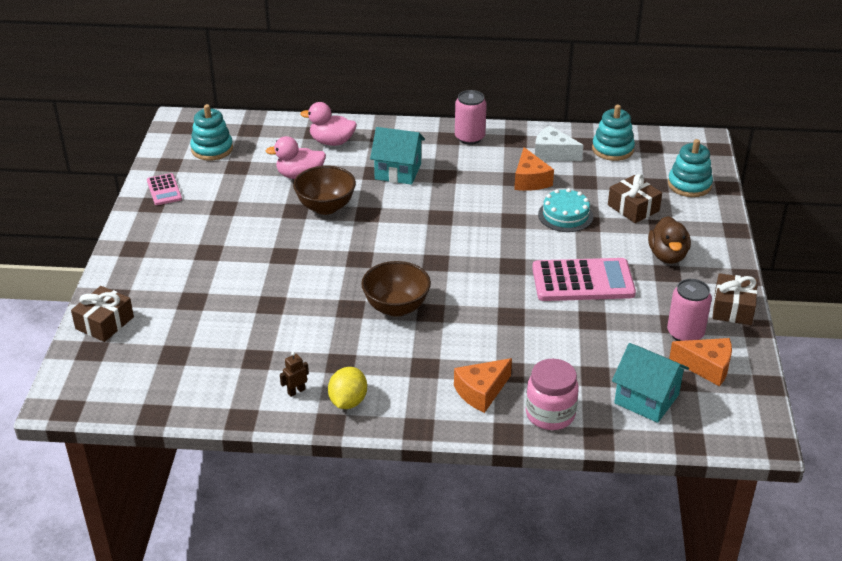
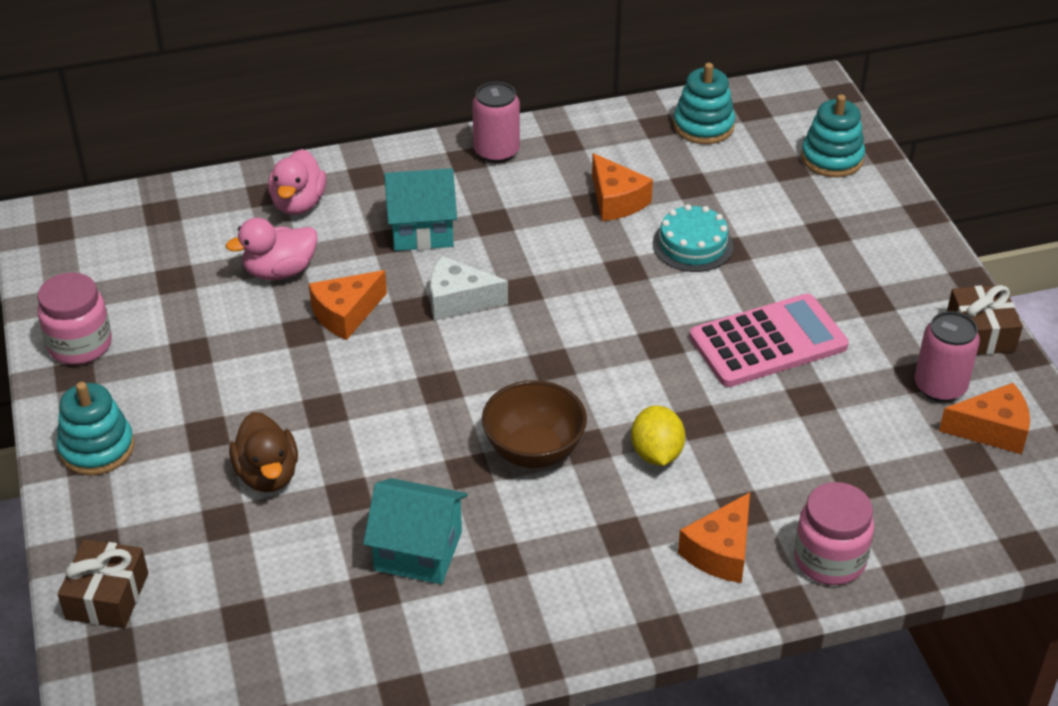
camera: 20 degrees left, 5 degrees up
pink calculator [147,173,182,205] -> pink jar [38,272,112,365]
turquoise stacking toy [190,104,233,161] -> turquoise stacking toy moved to [57,382,134,475]
brown robot [280,352,309,397] -> none
brown bowl [293,166,356,215] -> orange cheese [309,270,387,340]
pink duck [300,102,357,146] -> pink duck turned 75 degrees counterclockwise [268,149,327,215]
yellow lemon [328,367,367,409] -> yellow lemon moved to [631,405,685,466]
white cheese [535,126,584,161] -> white cheese moved to [430,256,508,320]
brown gift [608,174,662,223] -> none
turquoise house [612,343,689,423] -> turquoise house moved to [363,478,468,584]
brown duck [648,216,691,264] -> brown duck moved to [229,412,298,492]

